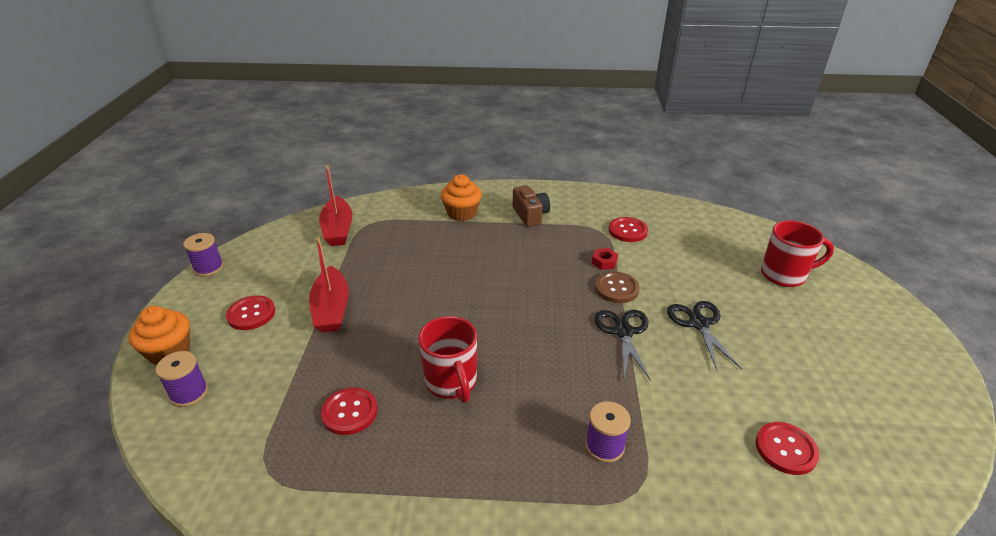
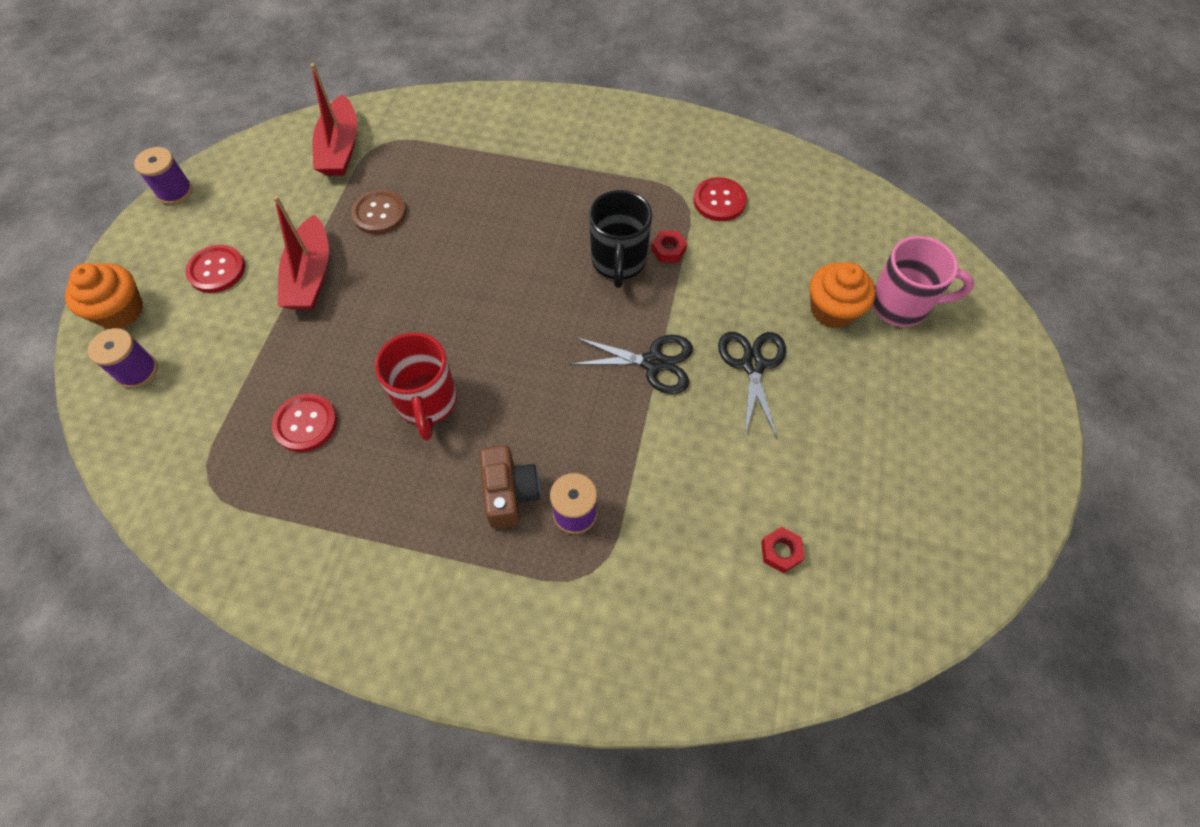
camera: 10 degrees right, 25 degrees up
orange cupcake [441,175,482,221] -> orange cupcake moved to [810,262,876,329]
brown camera [513,185,550,227] -> brown camera moved to [479,445,540,529]
black scissors [594,310,651,381] -> black scissors turned 90 degrees clockwise [570,335,693,394]
brown button [595,272,640,303] -> brown button moved to [351,190,406,234]
red button [756,422,820,475] -> red nut [761,527,804,573]
red mug [761,220,834,287] -> pink mug [872,236,974,327]
none -> black mug [589,190,652,288]

